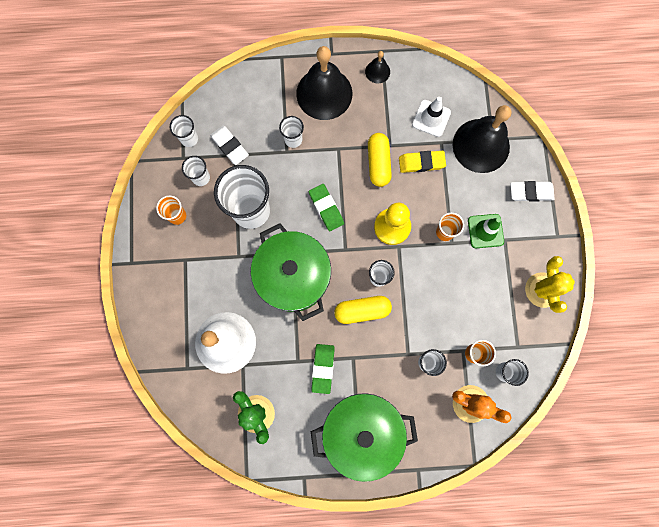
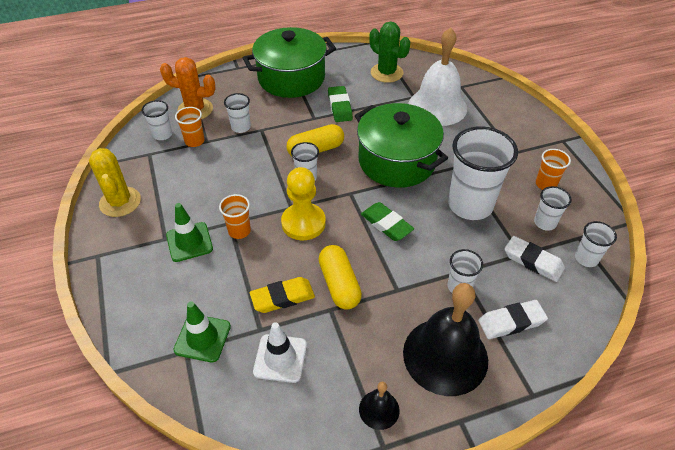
camera: 165 degrees right, 30 degrees down
black bell [453,105,512,173] -> green traffic cone [173,301,231,362]
white eraser [511,181,555,202] -> white eraser moved to [478,300,548,339]

